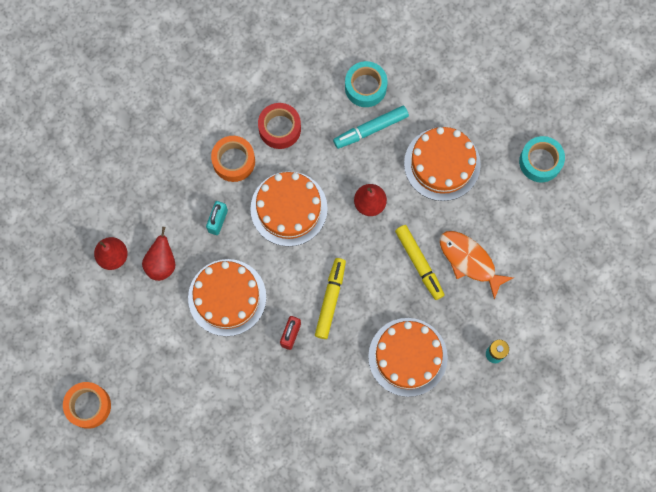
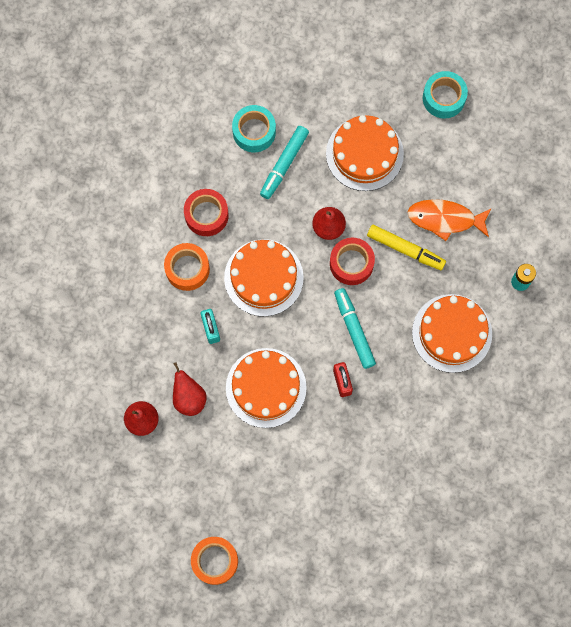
camera: 35 degrees left, 0 degrees up
yellow marker [315,258,346,339] -> turquoise marker [334,288,376,369]
none -> red tape [330,238,375,285]

